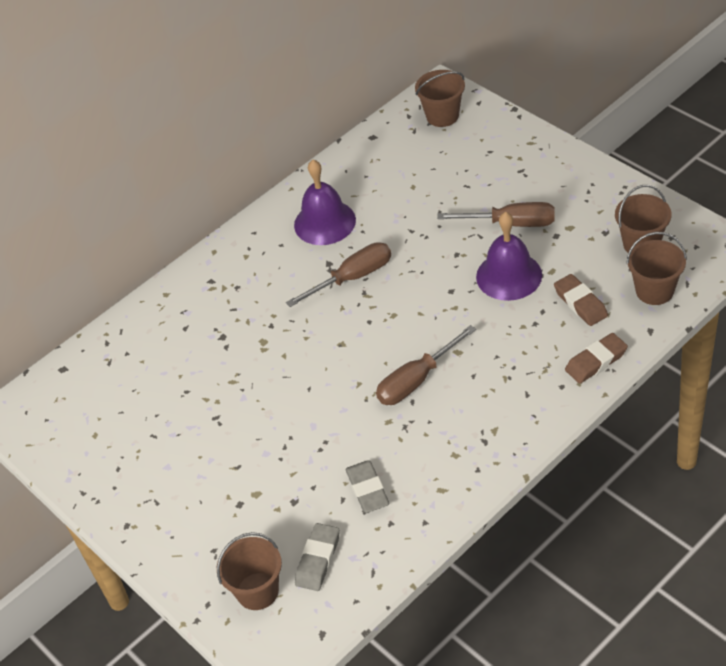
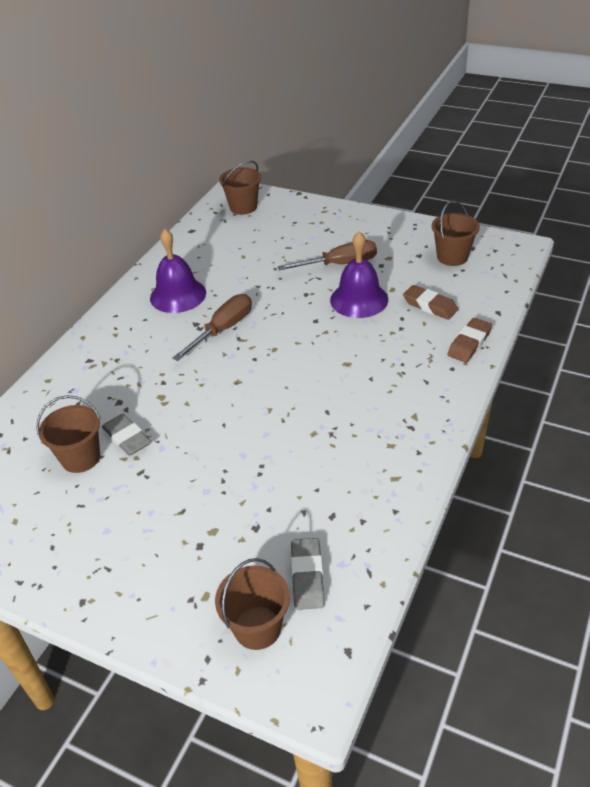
camera: 25 degrees left, 5 degrees down
grey eraser [346,460,389,513] -> grey eraser moved to [102,414,151,456]
brown screwdriver [376,325,476,405] -> none
brown bucket [626,232,687,305] -> brown bucket moved to [36,395,101,473]

